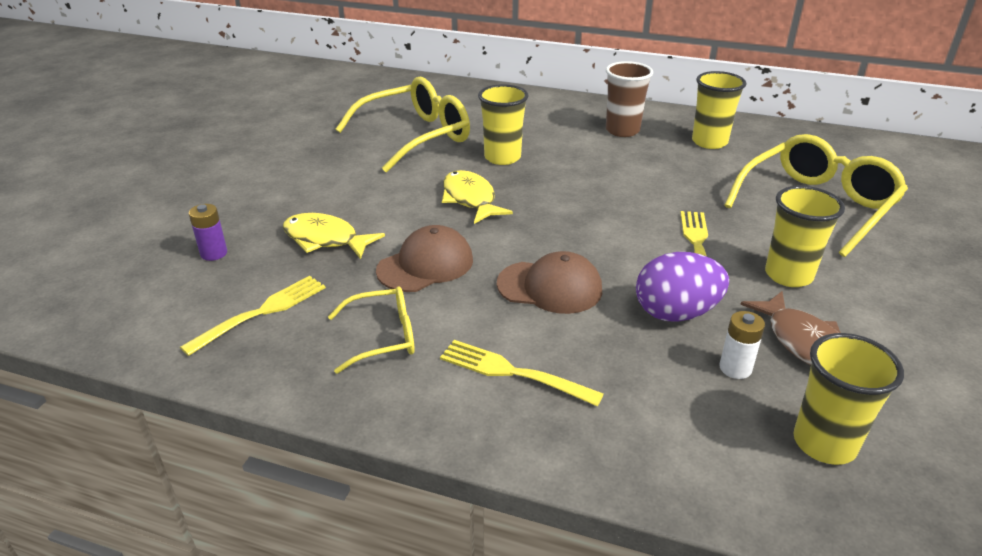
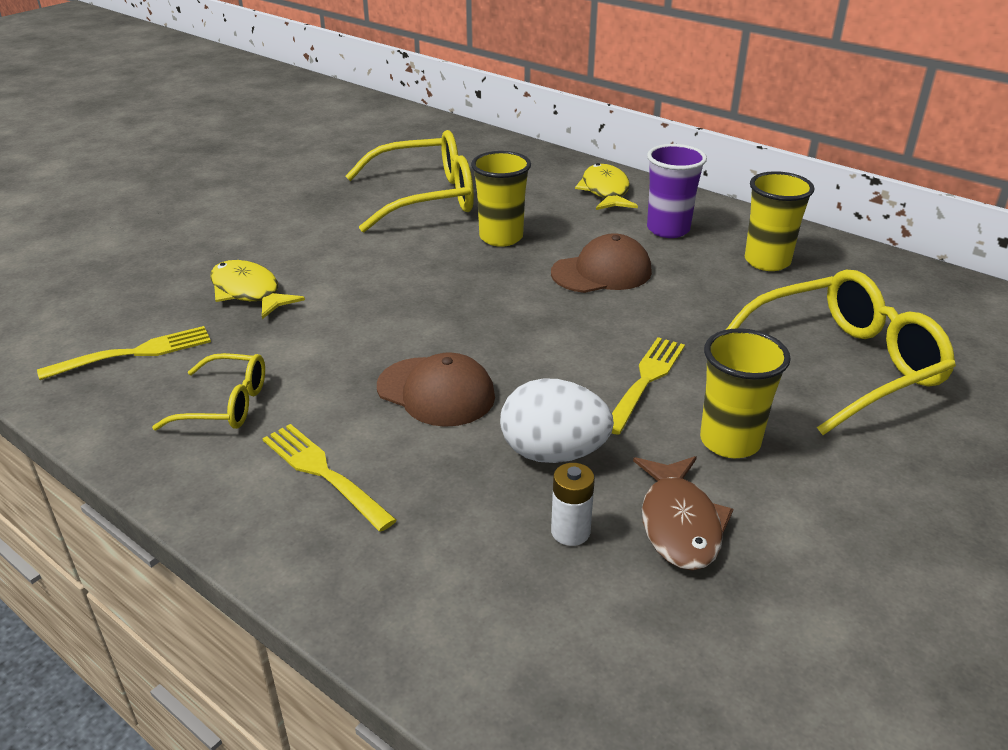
camera: 20 degrees right, 0 degrees up
purple battery [189,204,227,261] -> none
brown cap [376,225,473,292] -> brown cap moved to [551,233,652,293]
yellow fish [442,170,513,224] -> yellow fish moved to [575,163,638,210]
brown cup [606,61,653,137] -> purple cup [647,144,707,238]
purple egg [636,252,729,322] -> white egg [500,378,614,463]
yellow cup [793,333,904,465] -> none

